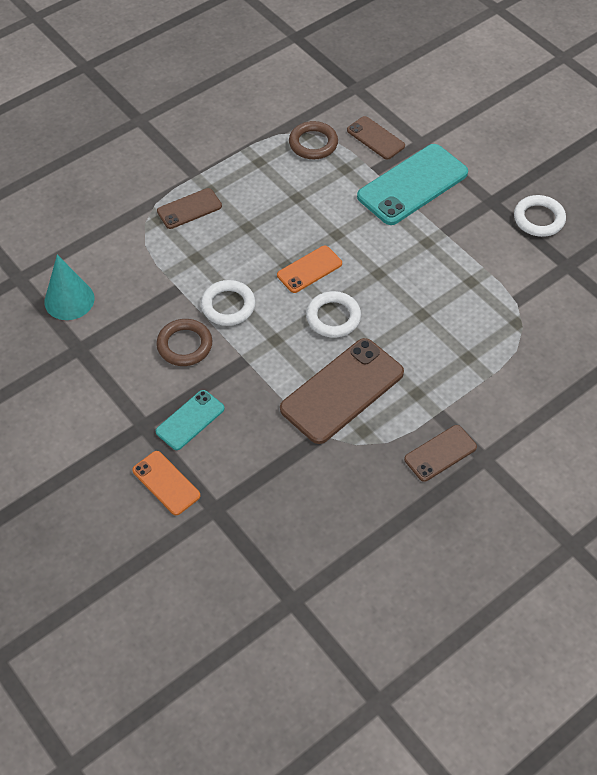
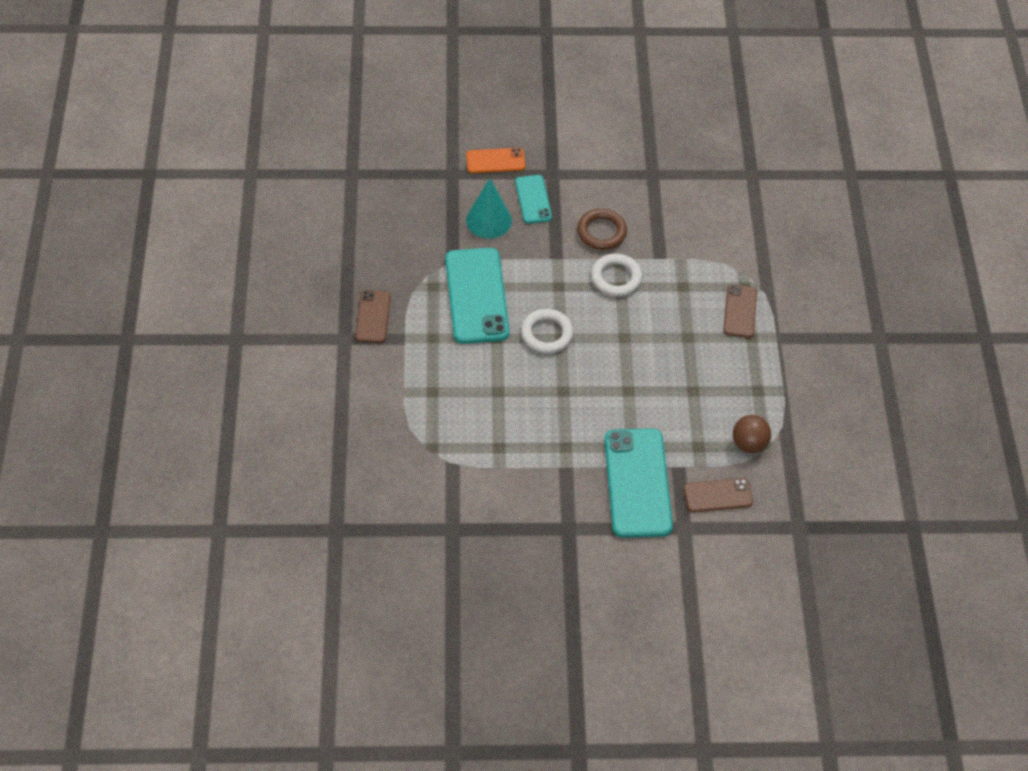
camera: 125 degrees right, 0 degrees up
turquoise cone [44,255,94,320] -> turquoise cone moved to [466,178,512,239]
orange phone [277,246,342,293] -> none
brown phone [280,338,404,444] -> turquoise phone [445,248,510,344]
brown ring [289,121,338,159] -> brown ball [733,415,771,453]
white ring [514,195,566,237] -> none

